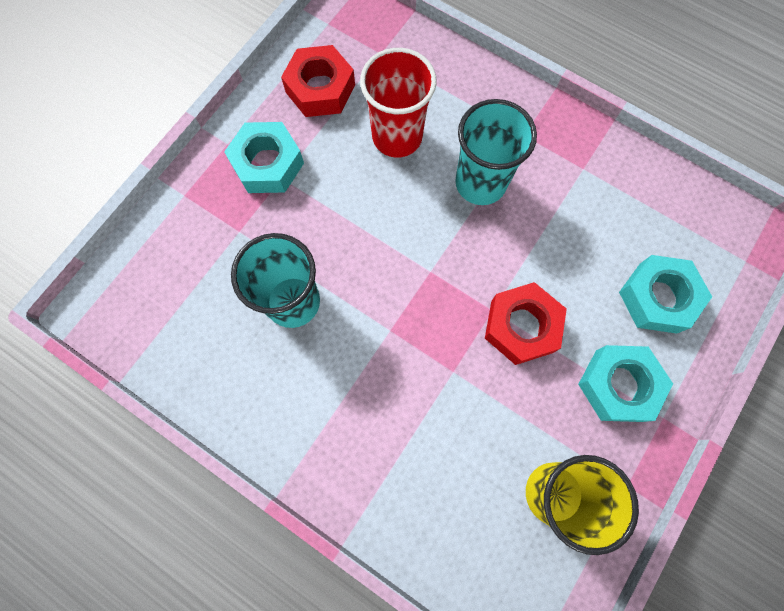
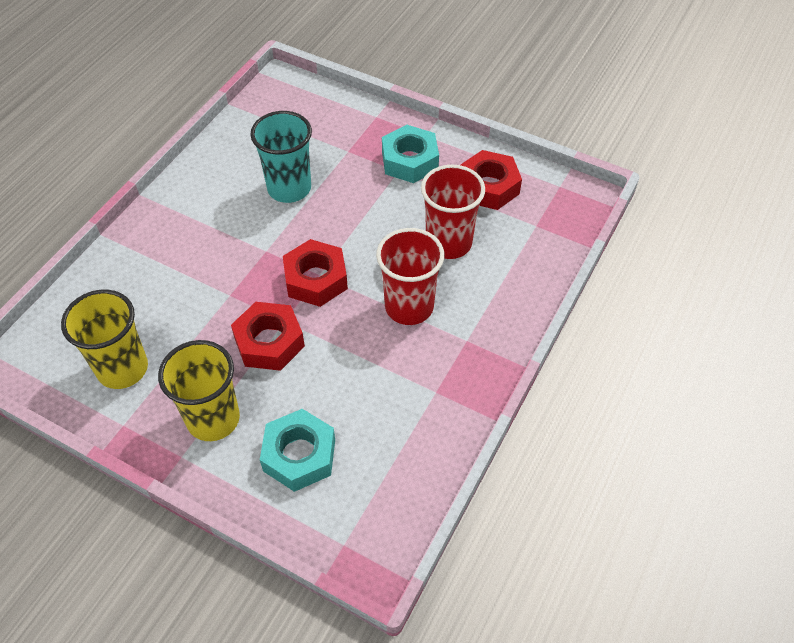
camera: 85 degrees right, 20 degrees down
turquoise cup [455,99,537,205] -> red cup [376,228,444,325]
turquoise nut [578,345,673,422] -> yellow cup [158,340,240,441]
none -> red nut [283,239,348,307]

